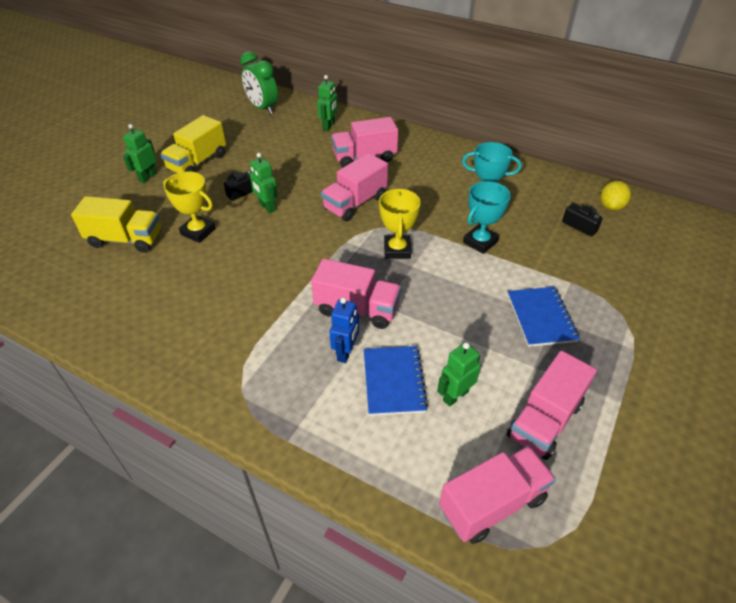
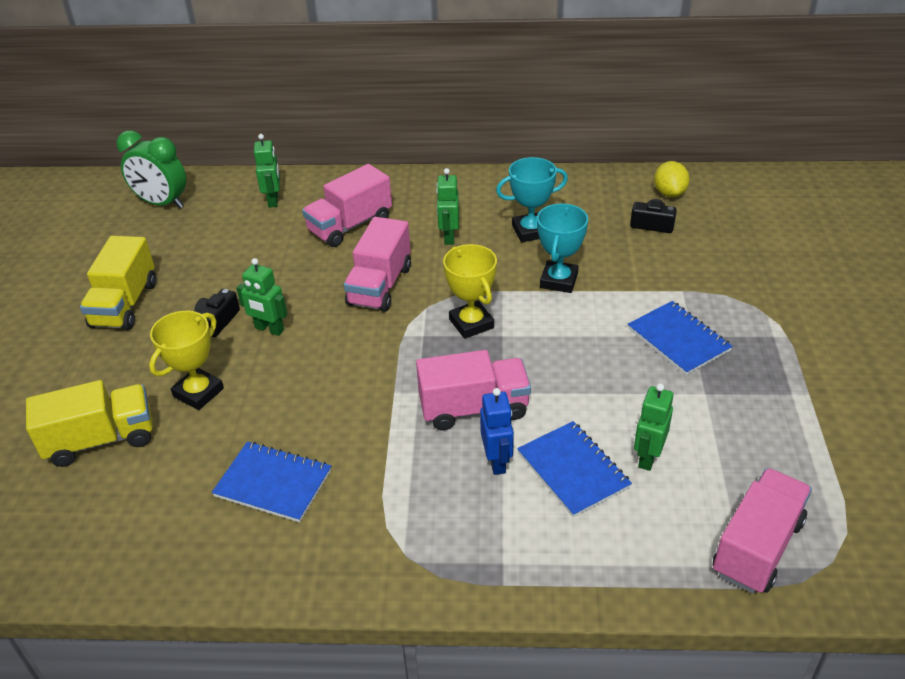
camera: 25 degrees left, 5 degrees down
green robot [123,124,157,183] -> green robot moved to [436,168,459,245]
yellow trophy [163,171,216,243] -> yellow trophy turned 60 degrees counterclockwise [149,311,224,410]
pink truck [507,351,597,460] -> none
none -> blue notebook [212,442,331,522]

